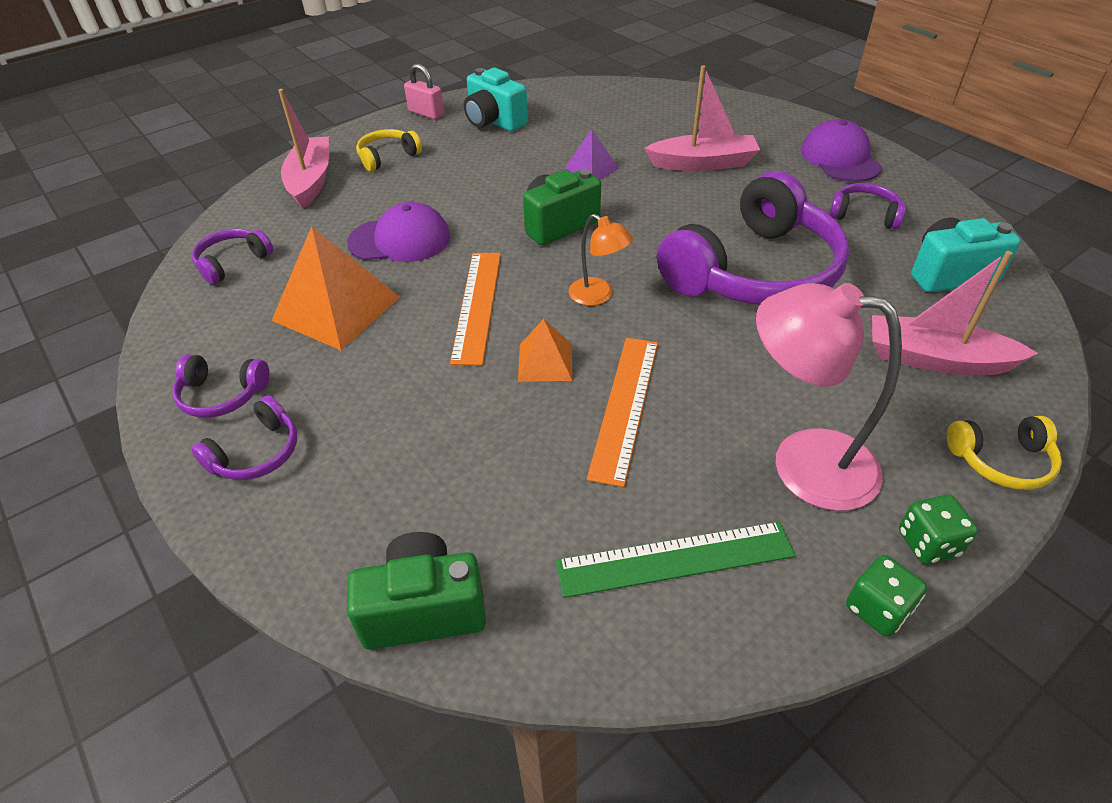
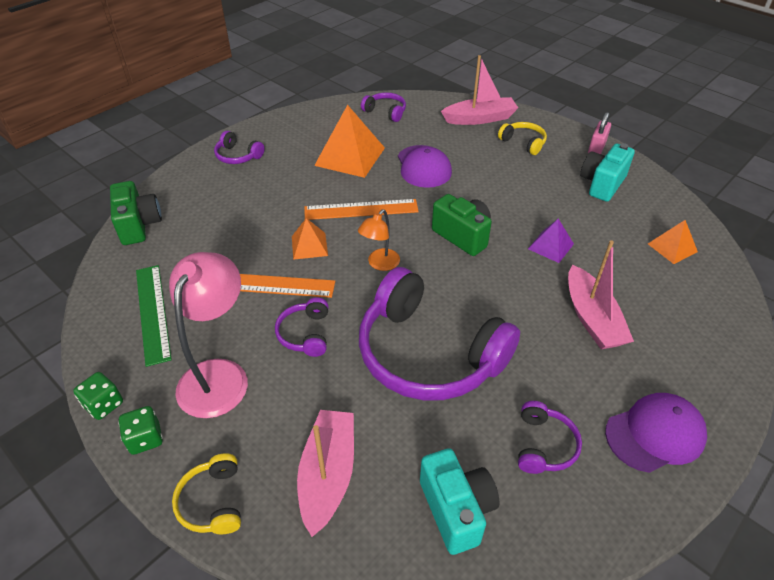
camera: 80 degrees right, 0 degrees up
purple headphones [172,354,270,418] -> purple headphones moved to [275,297,329,357]
none -> orange pyramid [648,220,698,264]

